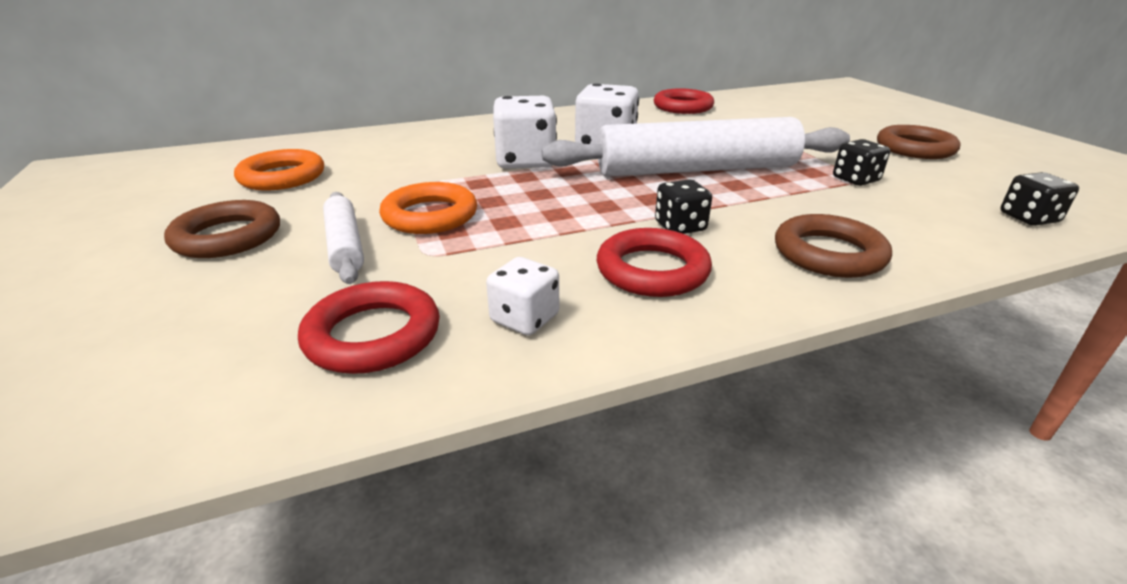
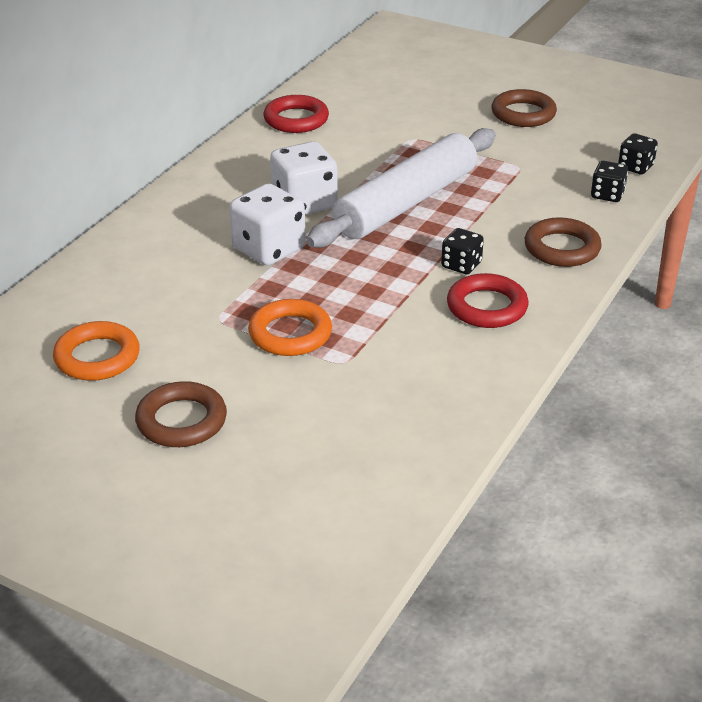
camera: 40 degrees left, 5 degrees up
red ring [298,281,440,374] -> none
white rolling pin [323,192,364,284] -> none
white dice [486,257,559,336] -> none
black dice [833,139,890,186] -> black dice moved to [591,161,628,202]

